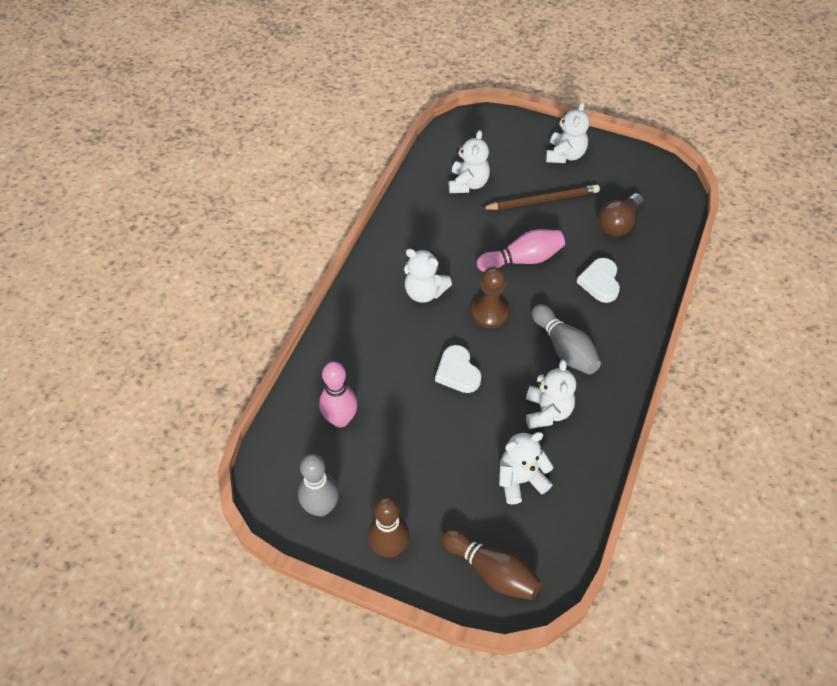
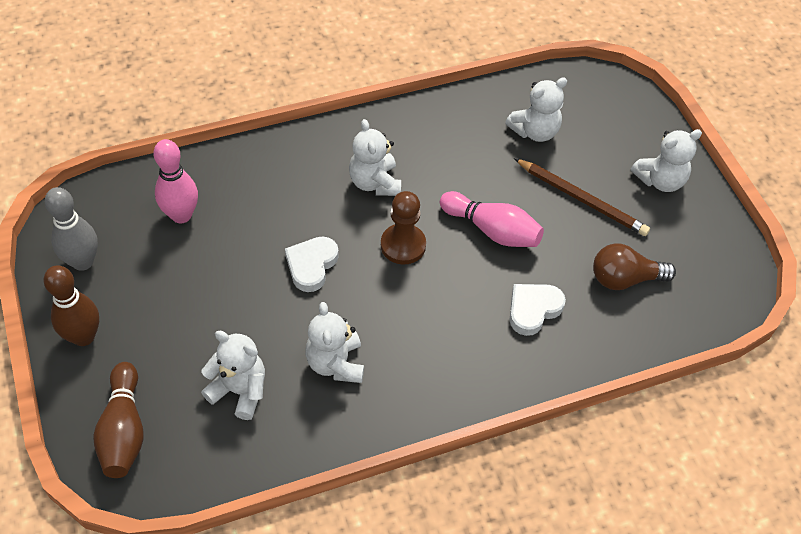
camera: 45 degrees right, 0 degrees up
white teddy bear [526,360,576,429] -> white teddy bear turned 120 degrees clockwise [305,302,364,383]
grey bowling pin [532,304,601,375] -> none

